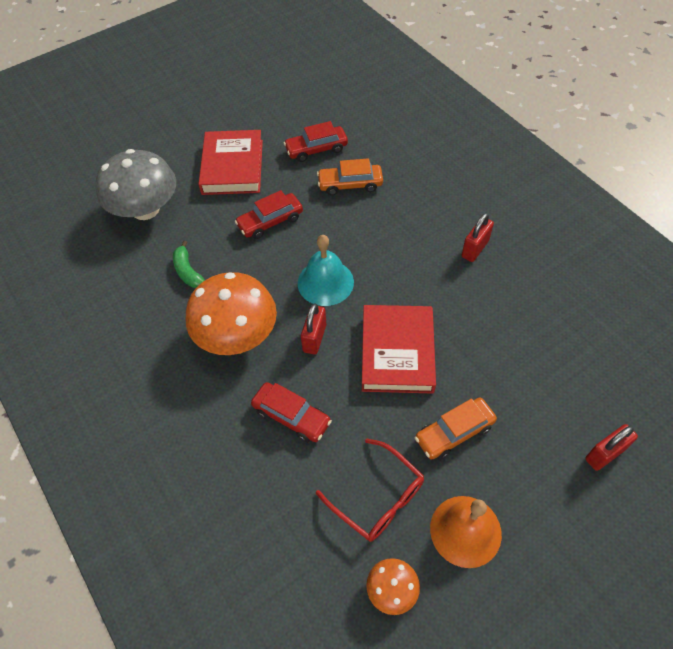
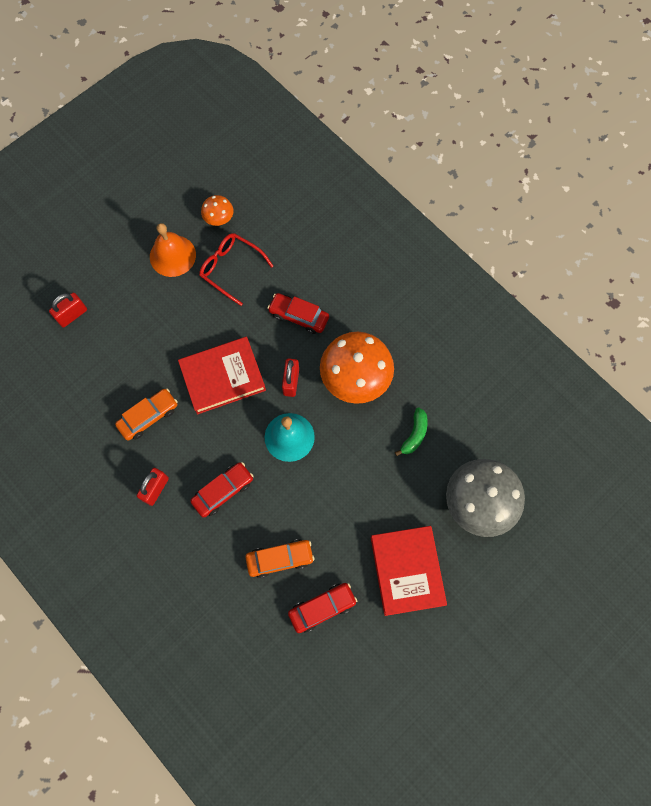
camera: 170 degrees right, 15 degrees up
green banana [173,241,205,288] -> green banana turned 60 degrees clockwise [395,408,428,456]
red car [235,190,303,239] -> red car moved to [190,462,253,518]
red book [362,305,436,394] -> red book turned 75 degrees clockwise [178,337,266,415]
orange car [415,398,497,460] -> orange car moved to [115,388,178,441]

